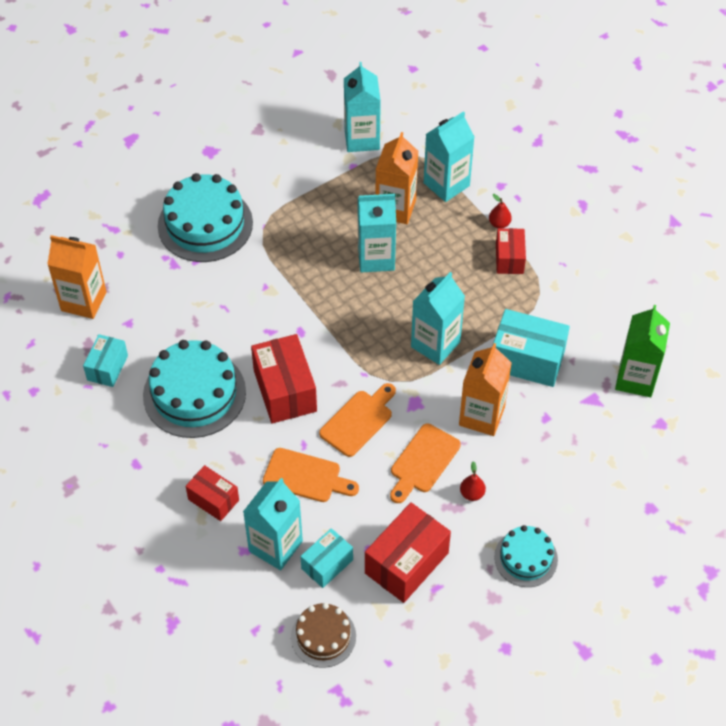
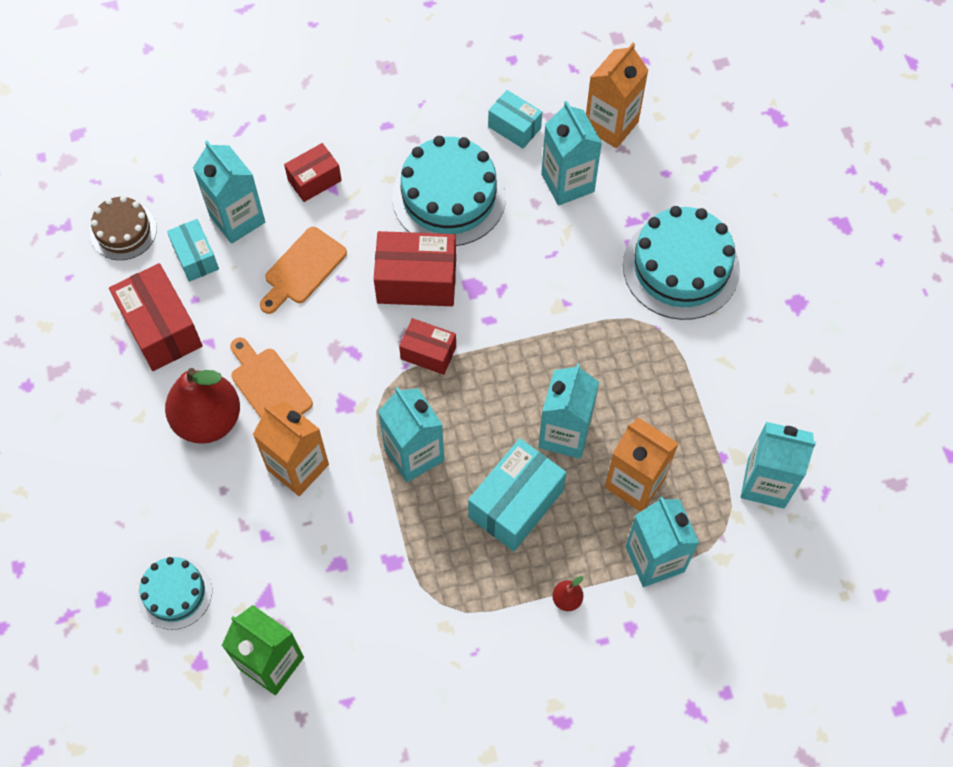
camera: 110 degrees right, 10 degrees up
orange cutting board [319,383,396,457] -> none
red pear [460,461,486,501] -> red pear [165,368,240,444], size x2.48
turquoise box [492,309,570,387] -> turquoise box moved to [468,438,567,551]
turquoise cake [494,525,558,587] -> turquoise cake moved to [138,557,212,630]
red box [496,228,526,274] -> red box moved to [399,318,456,375]
none -> turquoise carton [541,101,602,206]

